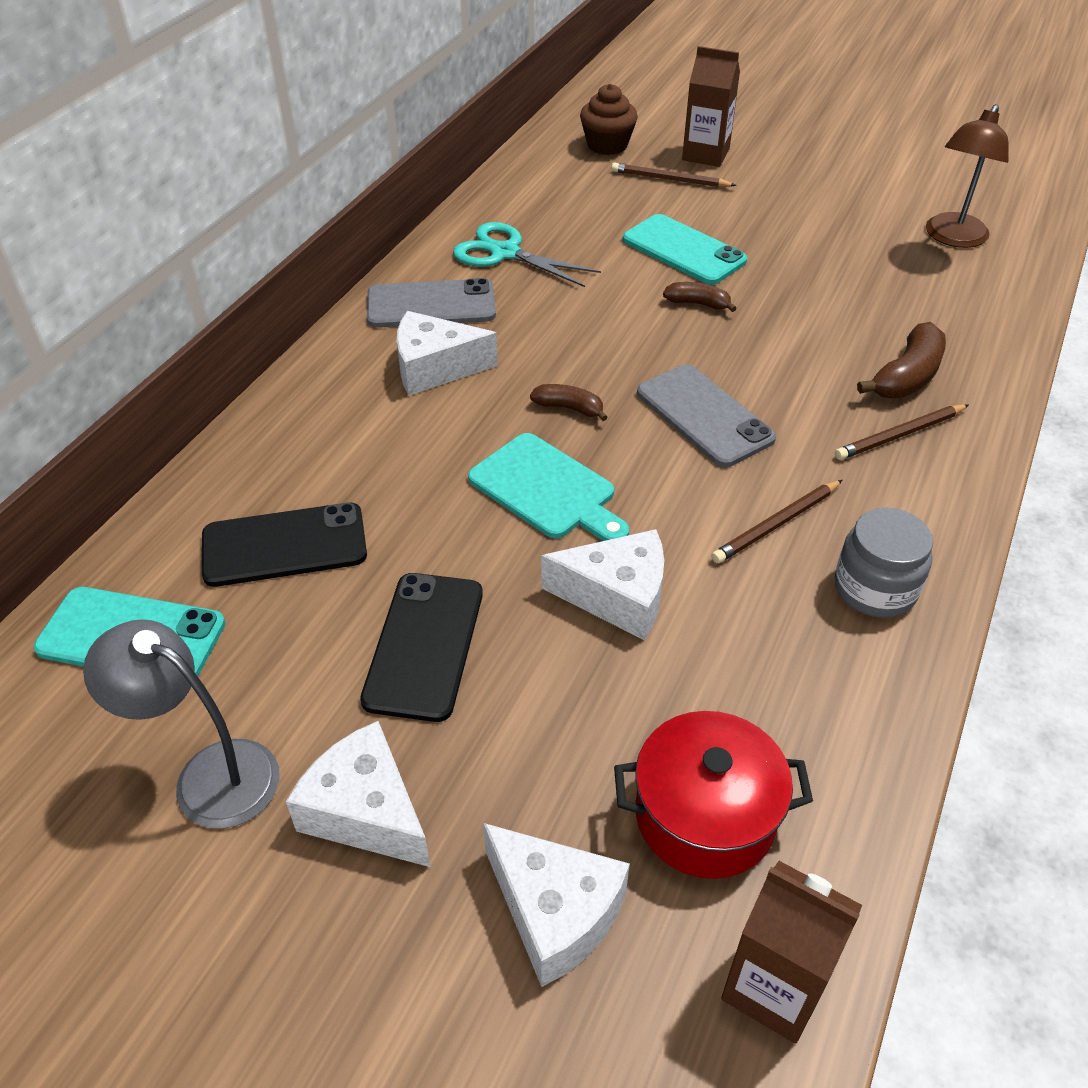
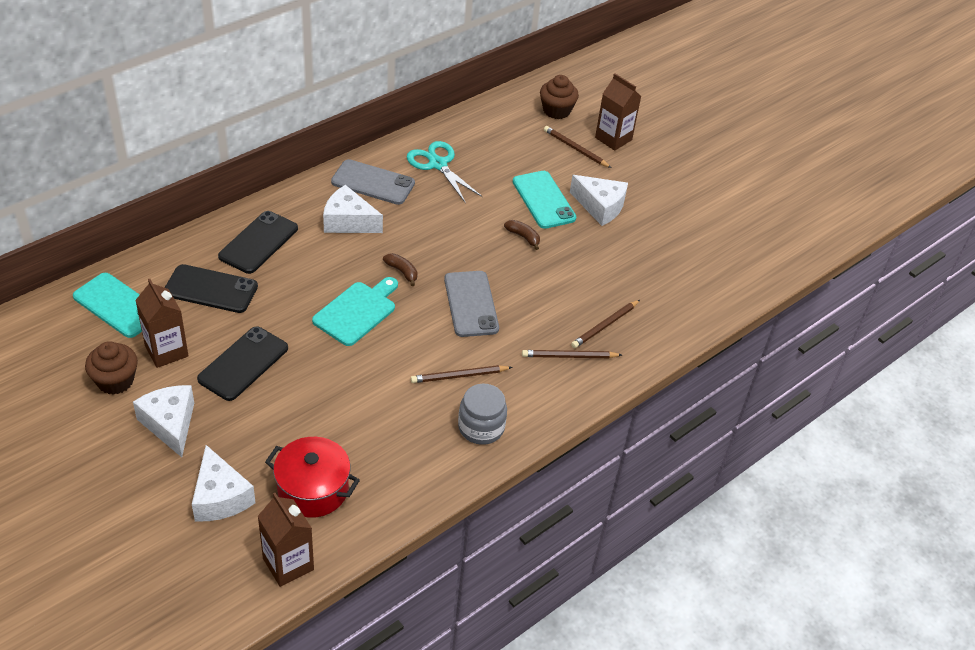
camera: 20 degrees right, 0 degrees up
grey lamp [83,619,280,829] -> brown cupcake [85,341,138,395]
turquoise cutting board [468,433,629,541] -> turquoise cutting board turned 120 degrees counterclockwise [312,277,398,346]
white cheese [541,529,664,640] -> white cheese moved to [570,175,628,226]
brown banana [857,322,946,398] -> brown pencil [571,300,640,348]
brown lamp [926,104,1009,248] -> none
none -> brown carton [135,279,188,368]
none -> black phone [218,211,298,274]

